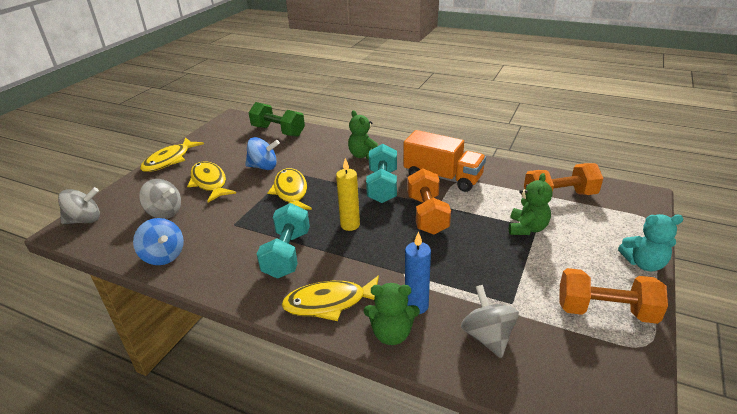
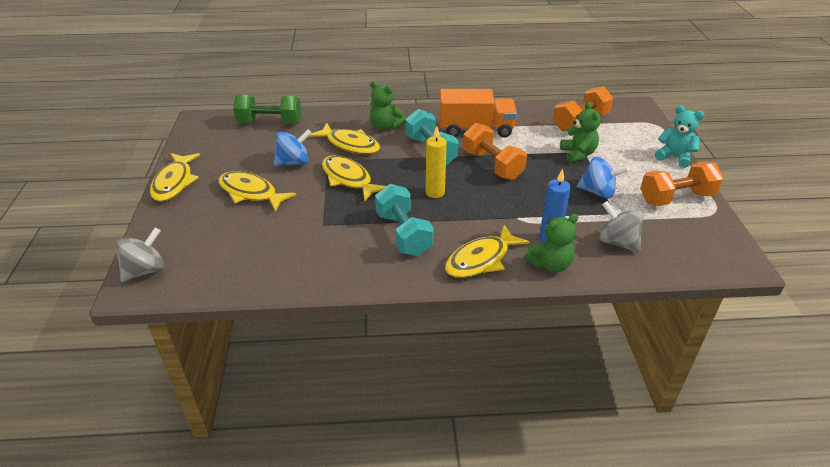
camera: 30 degrees left, 5 degrees up
blue spinning top [133,218,184,265] -> blue spinning top moved to [577,157,629,198]
grey spinning top [139,179,181,219] -> none
turquoise teddy bear [618,214,683,271] -> turquoise teddy bear turned 120 degrees counterclockwise [655,106,705,168]
none -> yellow fish [309,123,380,154]

